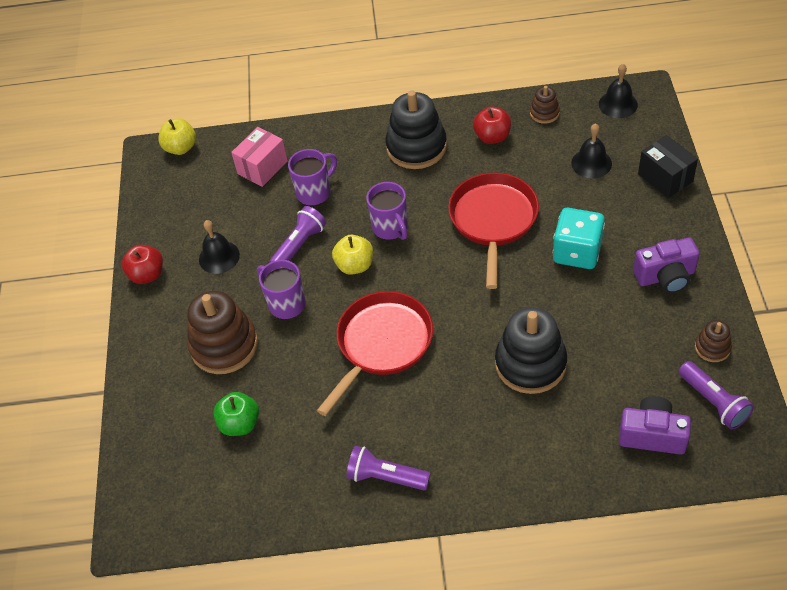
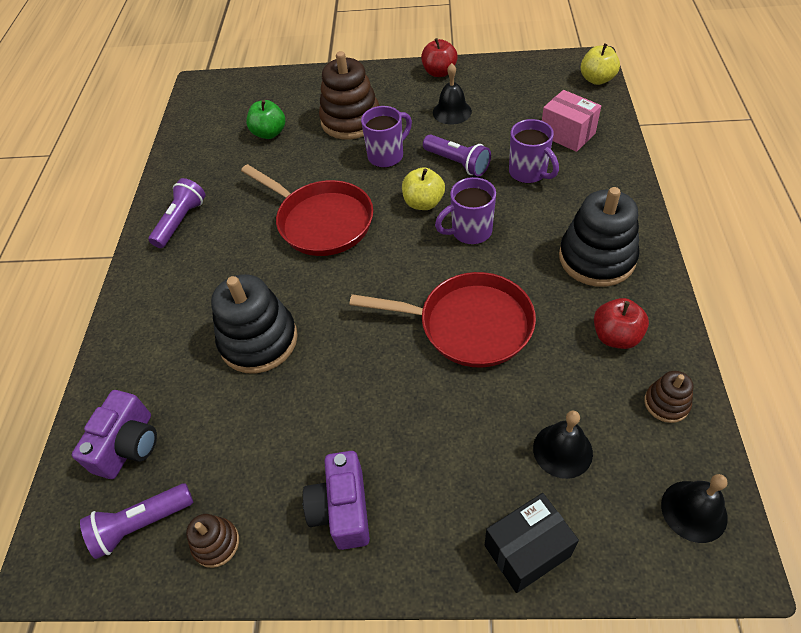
camera: 95 degrees right, 0 degrees up
turquoise dice [553,208,605,269] -> none

